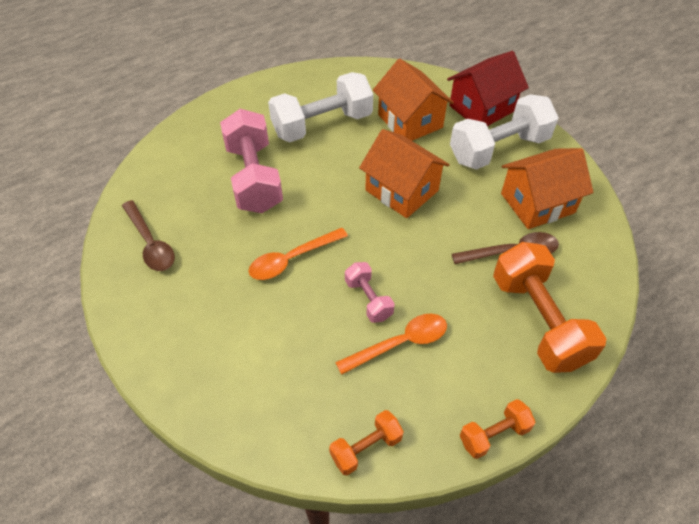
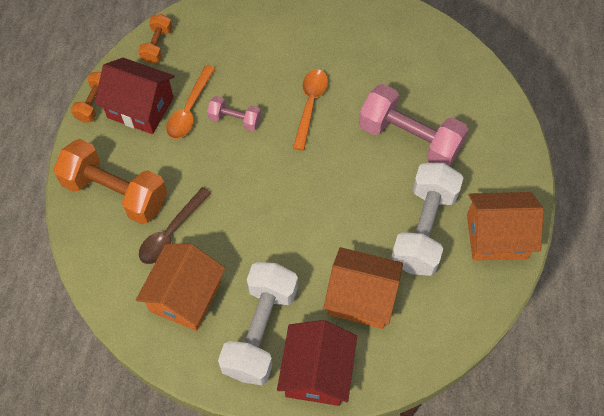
camera: 135 degrees right, 10 degrees up
brown spoon [122,200,175,271] -> none
orange house [359,129,450,218] -> orange house moved to [467,192,544,261]
none -> red house [95,58,175,134]

